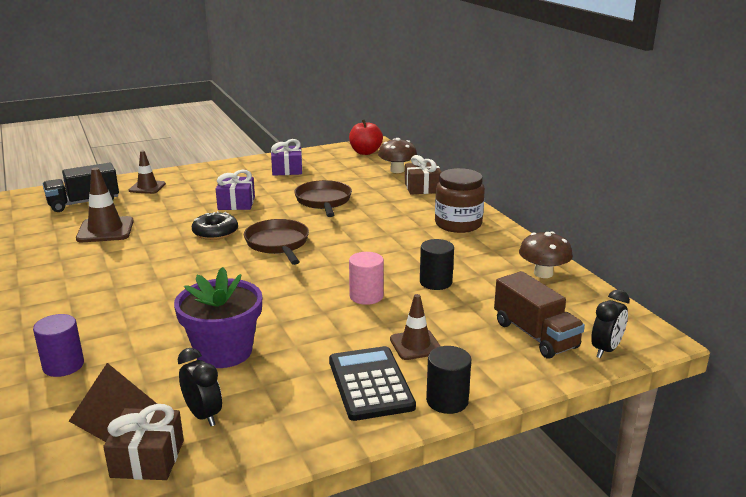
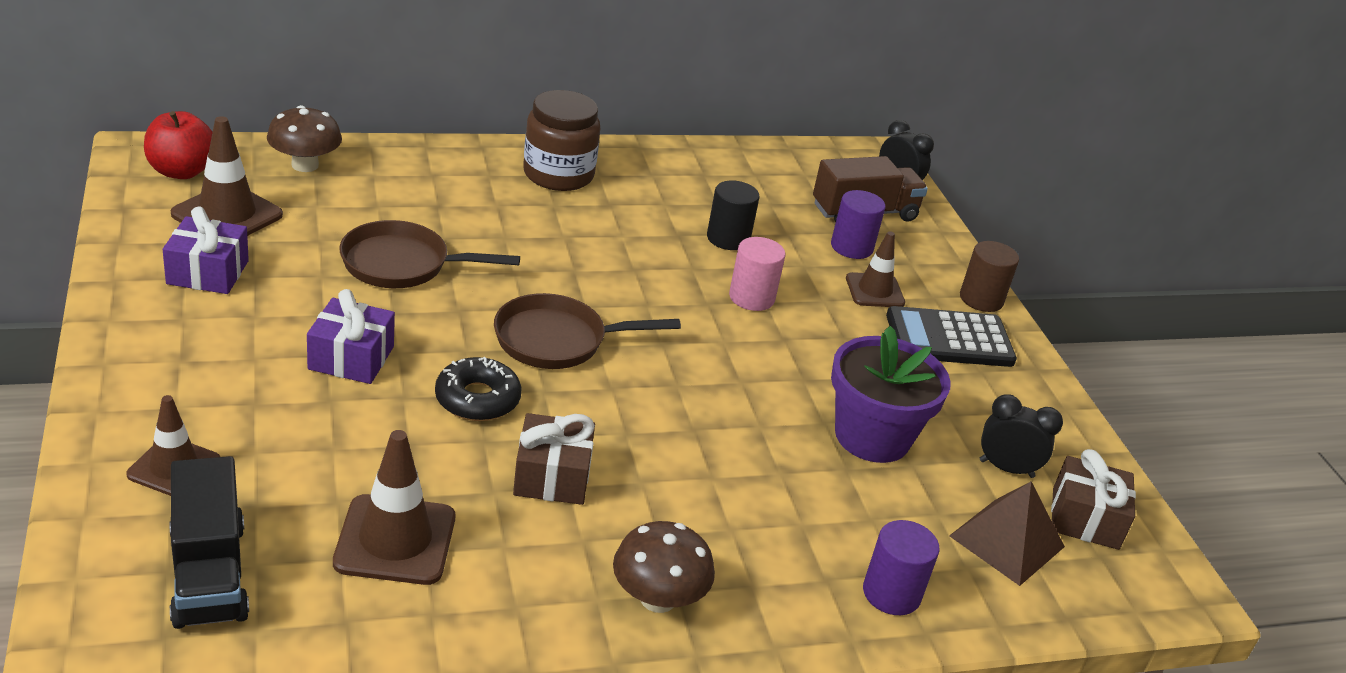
camera: 85 degrees left, 10 degrees up
black clock [178,348,222,426] -> black clock turned 45 degrees clockwise [980,394,1063,478]
brown gift [405,155,442,195] -> brown gift moved to [513,413,595,505]
black cylinder [426,346,471,414] -> brown cylinder [960,241,1019,312]
brown mushroom [519,231,573,278] -> brown mushroom moved to [613,521,715,613]
none -> brown traffic cone [171,116,283,236]
none -> purple cylinder [831,190,885,259]

